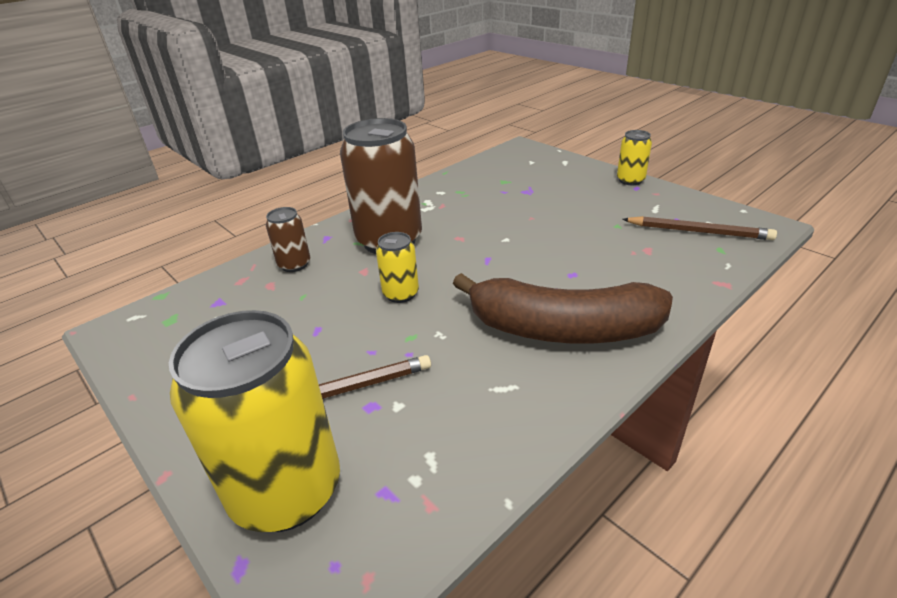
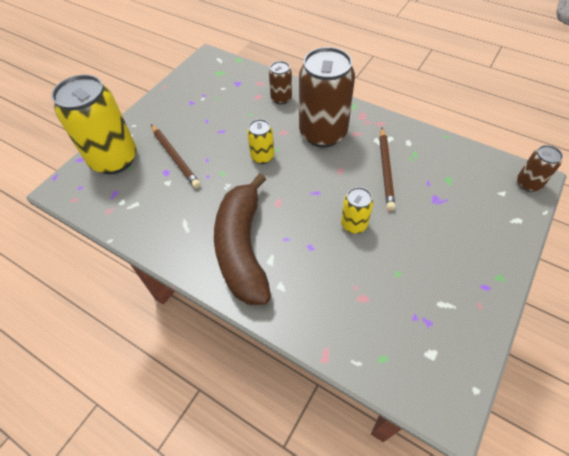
camera: 75 degrees right, 20 degrees up
yellow can [617,130,652,185] -> yellow can moved to [341,187,373,234]
brown pencil [622,216,777,240] -> brown pencil moved to [379,128,395,211]
none -> brown can [517,145,563,192]

